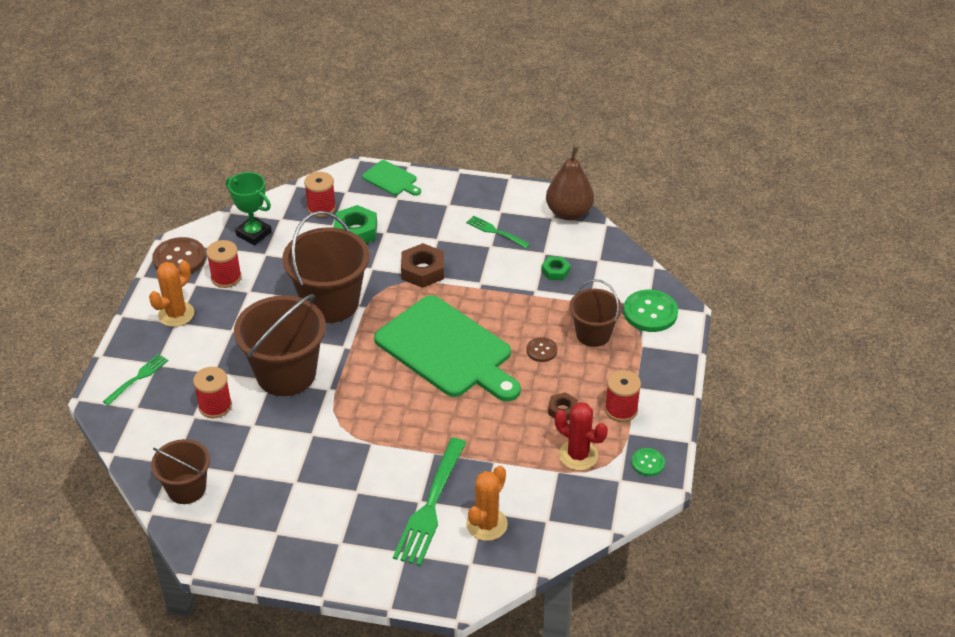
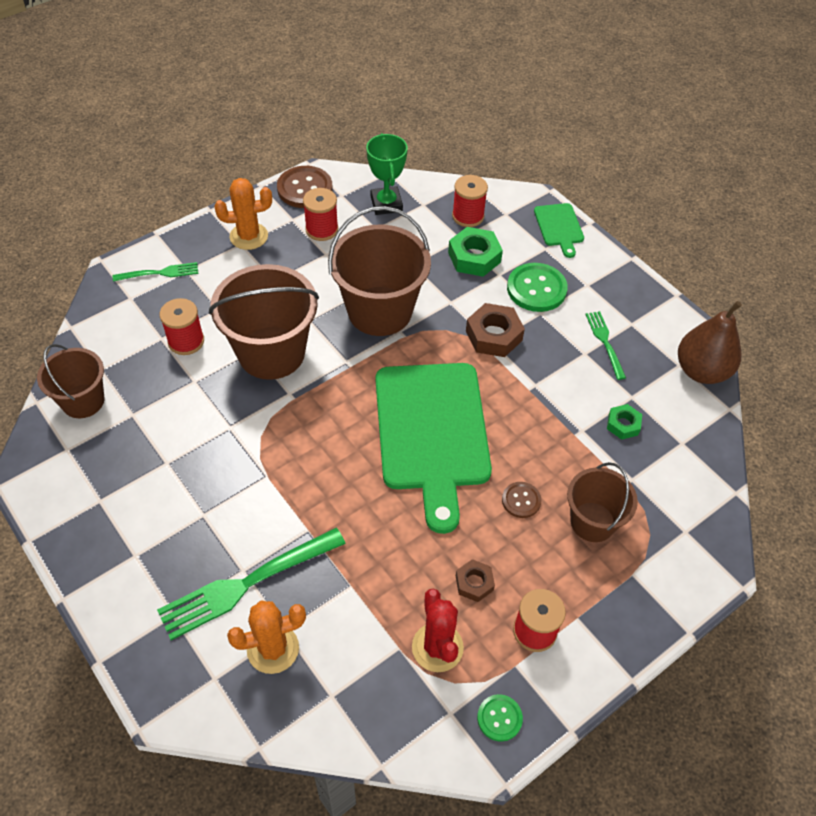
camera: 40 degrees right, 10 degrees up
green button [623,289,678,332] -> green button moved to [507,263,568,312]

